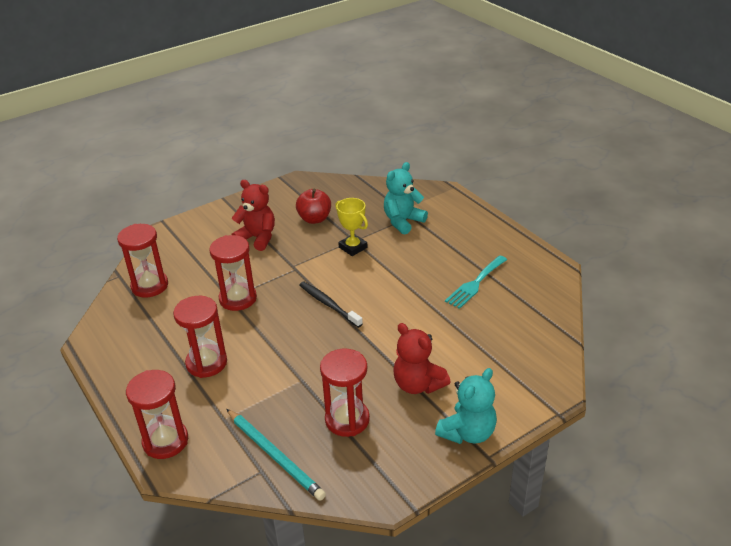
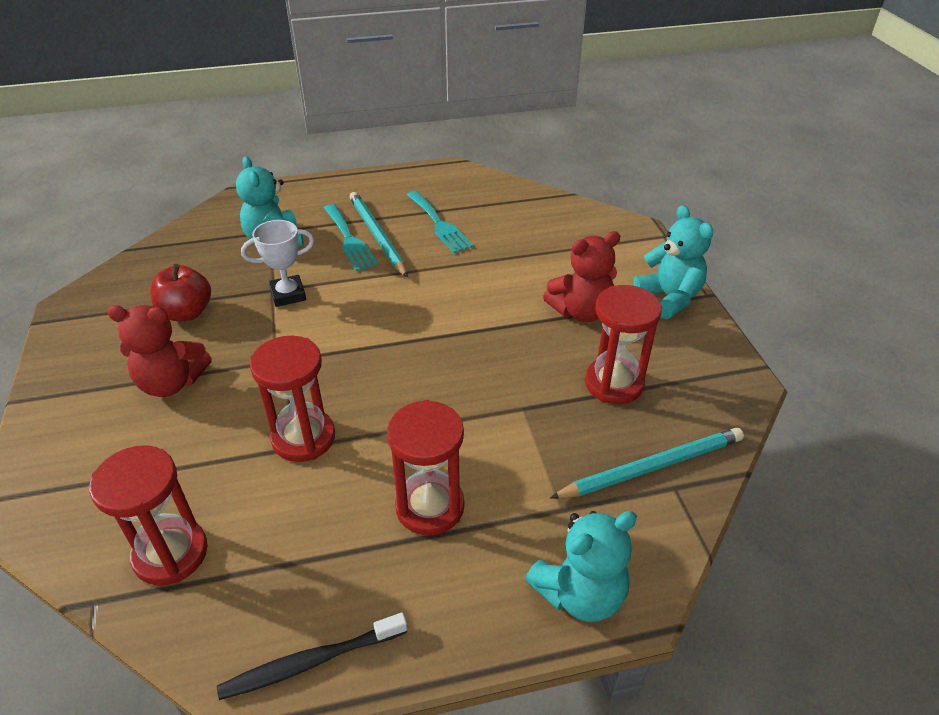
camera: 70 degrees left, 5 degrees up
red hourglass [126,370,188,459] -> turquoise teddy bear [525,511,637,622]
red teddy bear [231,180,275,251] -> red teddy bear turned 135 degrees counterclockwise [107,305,212,397]
black toothbrush [299,282,363,328] -> black toothbrush moved to [217,613,407,700]
yellow trophy [335,198,368,256] -> white trophy [241,220,314,307]
none -> turquoise fork [324,204,378,271]
none -> turquoise pencil [350,192,408,278]

